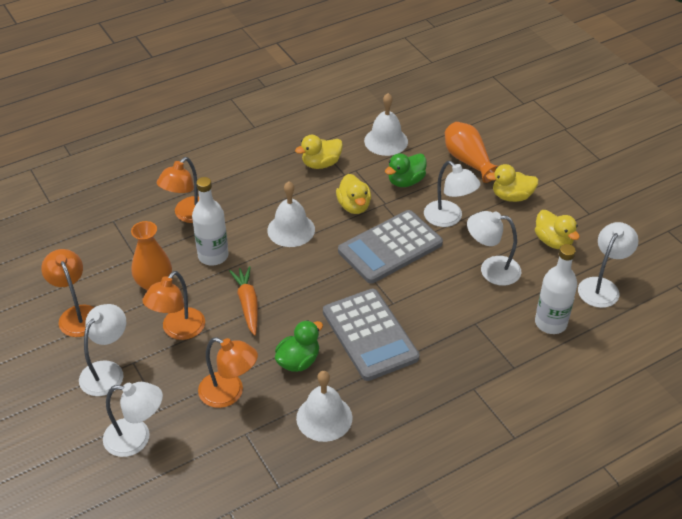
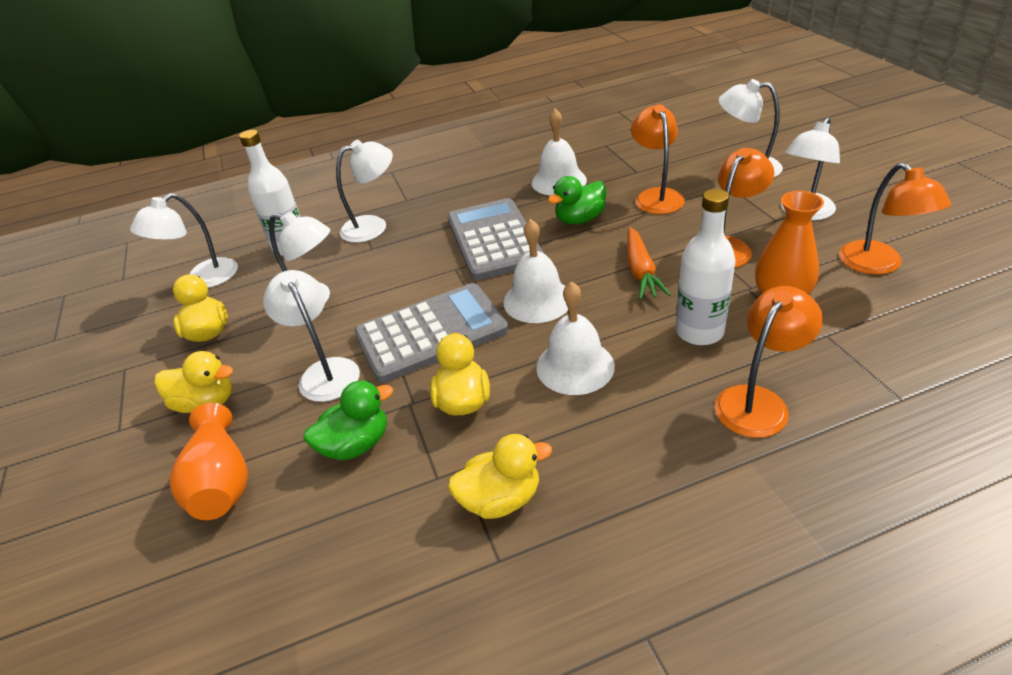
camera: 165 degrees left, 5 degrees down
orange lamp [198,337,258,408] -> orange lamp turned 45 degrees clockwise [631,104,685,214]
white bell [364,93,408,156] -> white bell moved to [503,219,568,323]
none -> white lamp [336,140,393,243]

